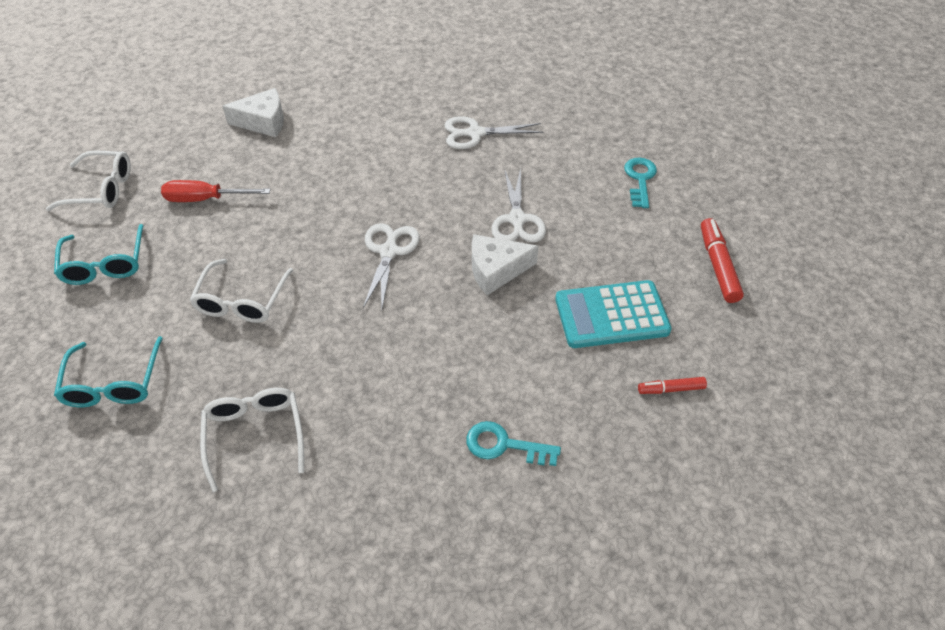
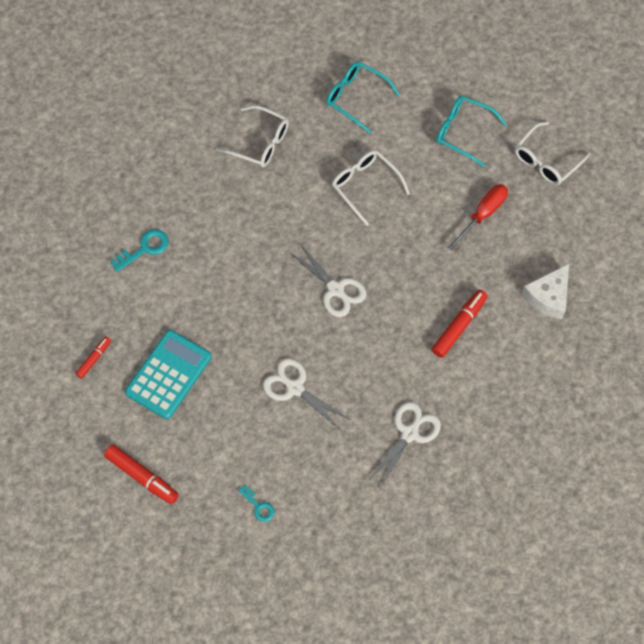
camera: 130 degrees right, 15 degrees up
white cheese [472,234,538,295] -> none
turquoise key [624,157,657,208] -> turquoise key [238,485,274,522], size x0.65
none -> red marker [432,289,488,358]

